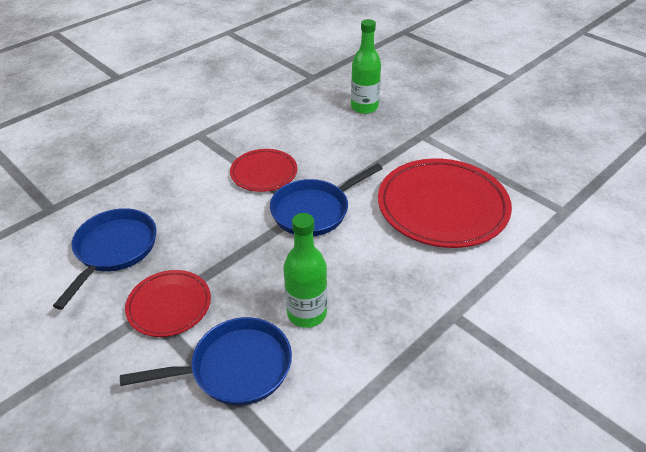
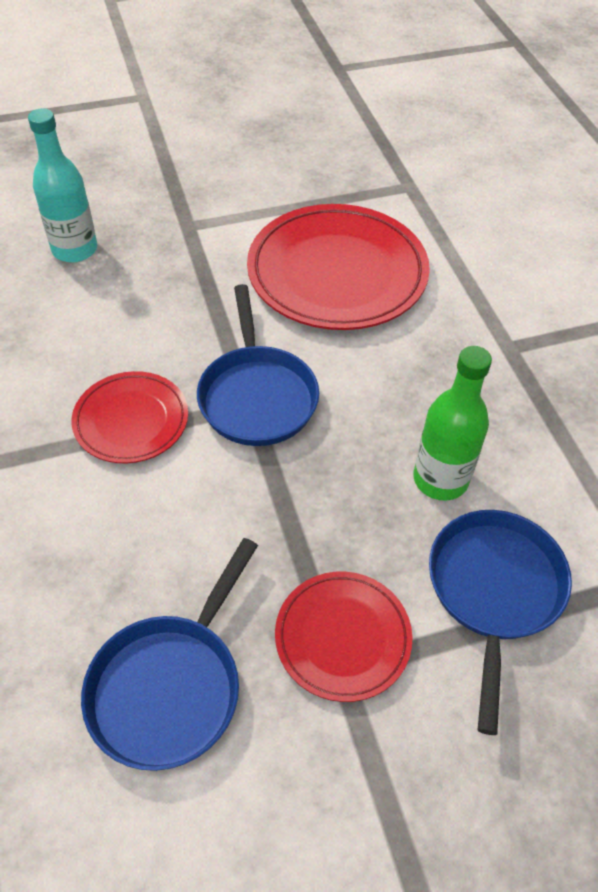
camera: 65 degrees left, 10 degrees up
blue pan [53,208,156,310] -> blue pan turned 105 degrees counterclockwise [81,538,258,771]
green bottle [351,19,381,114] -> turquoise bottle [28,109,97,263]

